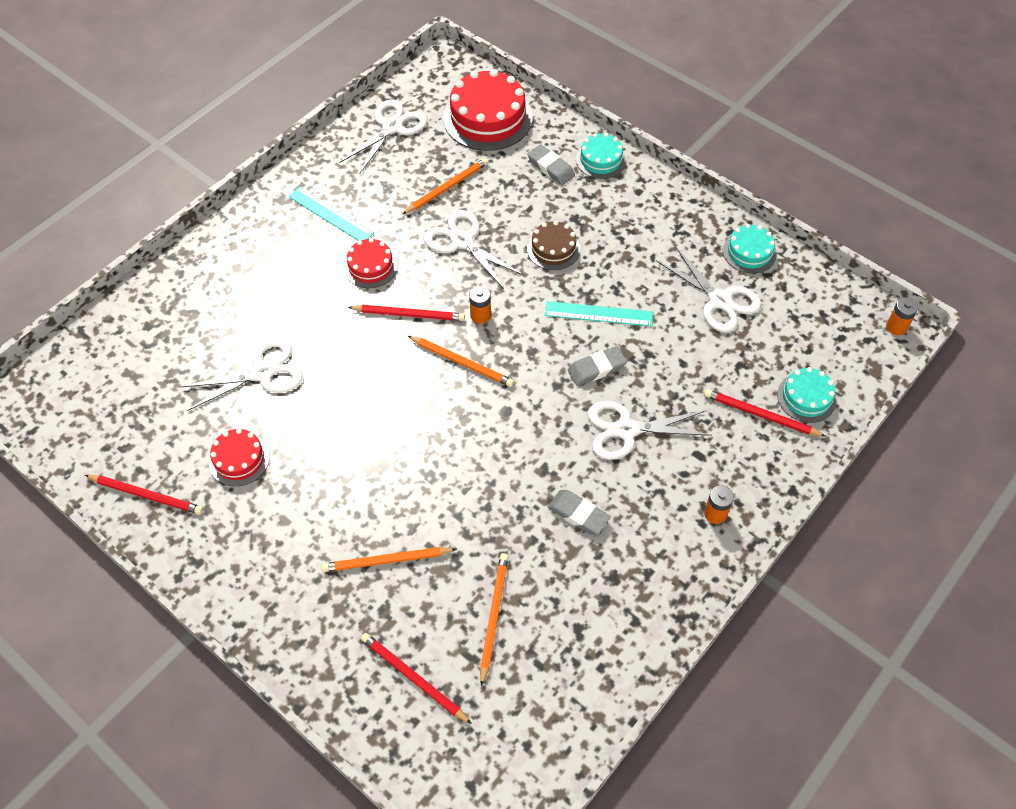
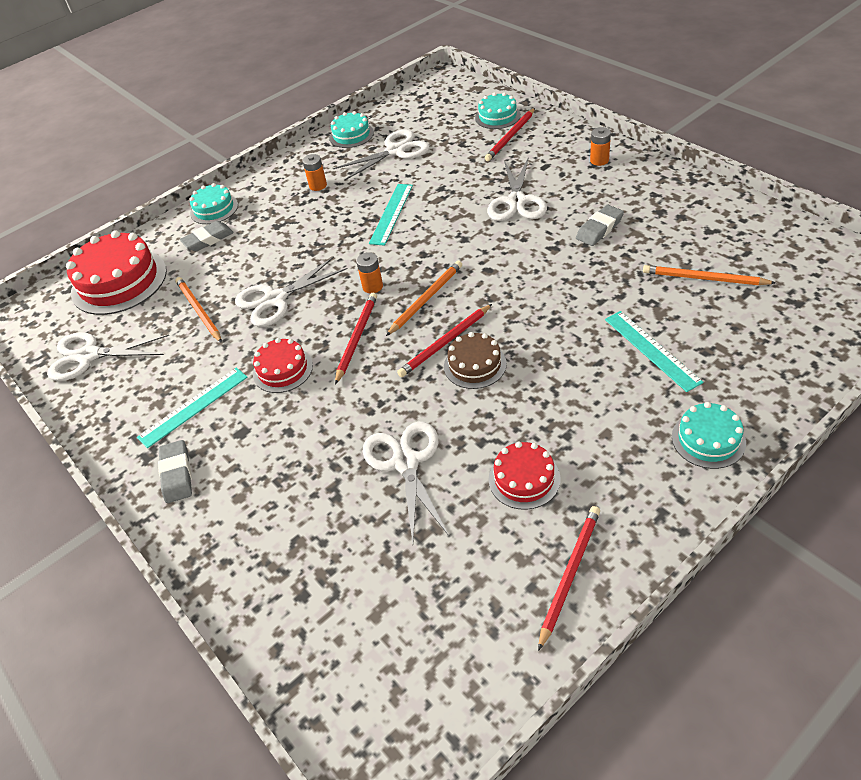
camera: 75 degrees left, 10 degrees down
orange pencil [321,547,457,572] -> turquoise ruler [605,311,703,392]
white scissors [339,99,427,174] -> white scissors turned 45 degrees counterclockwise [47,332,169,381]
red pencil [361,633,472,724] -> red pencil moved to [397,304,492,377]
brown cake [527,221,580,270] -> brown cake moved to [444,332,507,389]
grey eraser [568,346,627,386] -> grey eraser moved to [158,440,192,503]
orange battery [886,297,918,335] -> orange battery moved to [302,154,327,191]
none -> turquoise cake [672,402,746,469]

